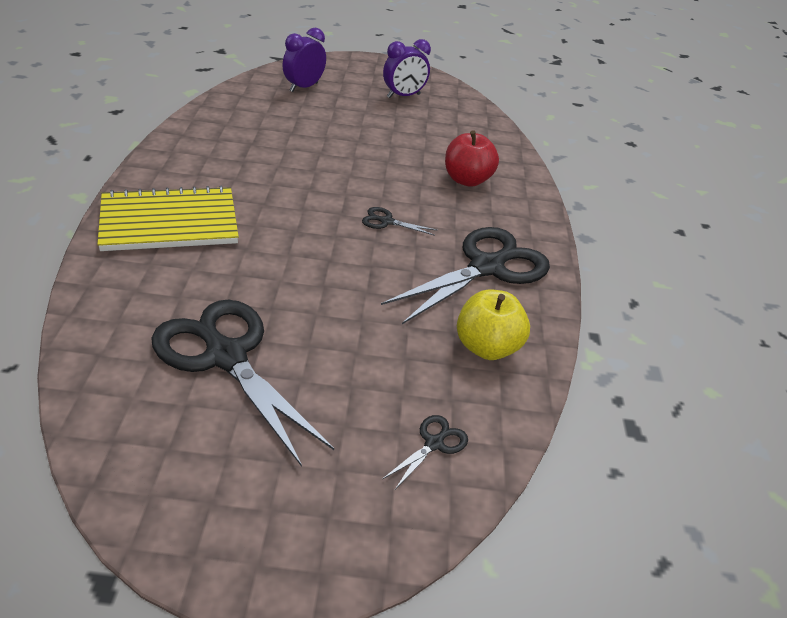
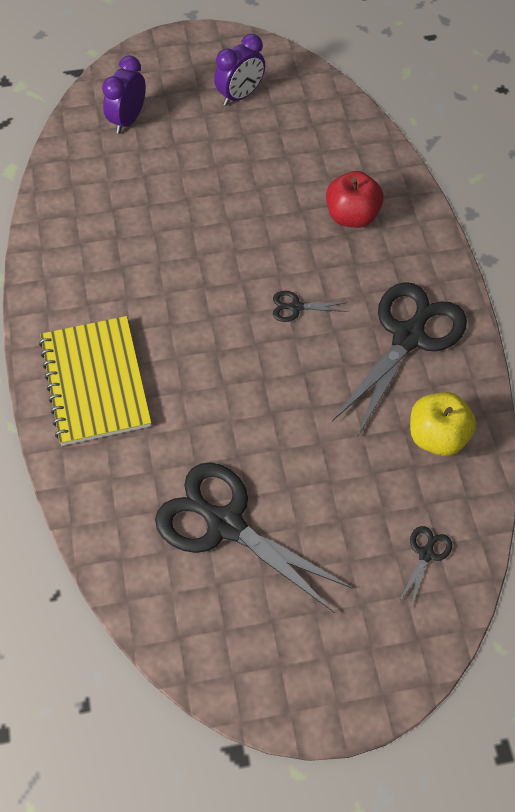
camera: 10 degrees left, 20 degrees up
yellow notebook [97,186,239,251] -> yellow notebook turned 75 degrees counterclockwise [39,316,152,446]

